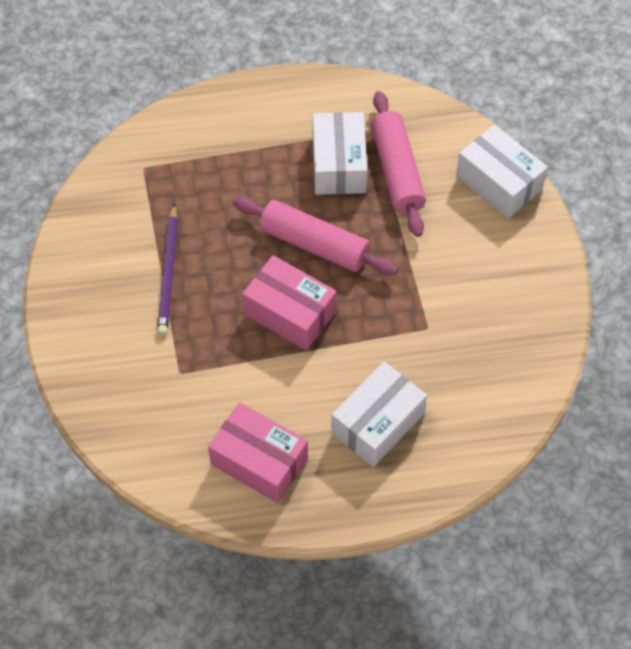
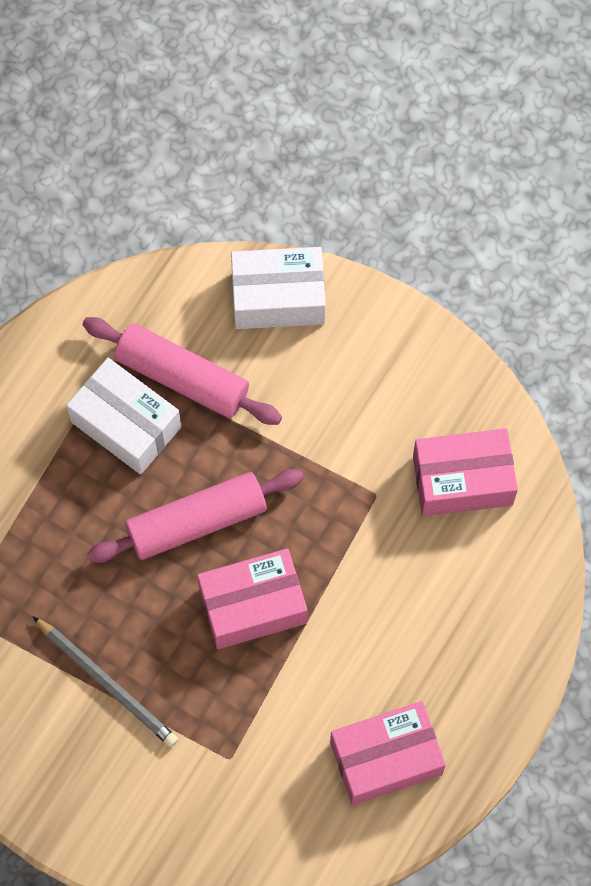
camera: 50 degrees left, 10 degrees up
purple pencil [157,203,178,335] -> grey pencil [33,616,178,747]
white box [331,362,427,467] -> none
none -> pink box [413,428,518,517]

